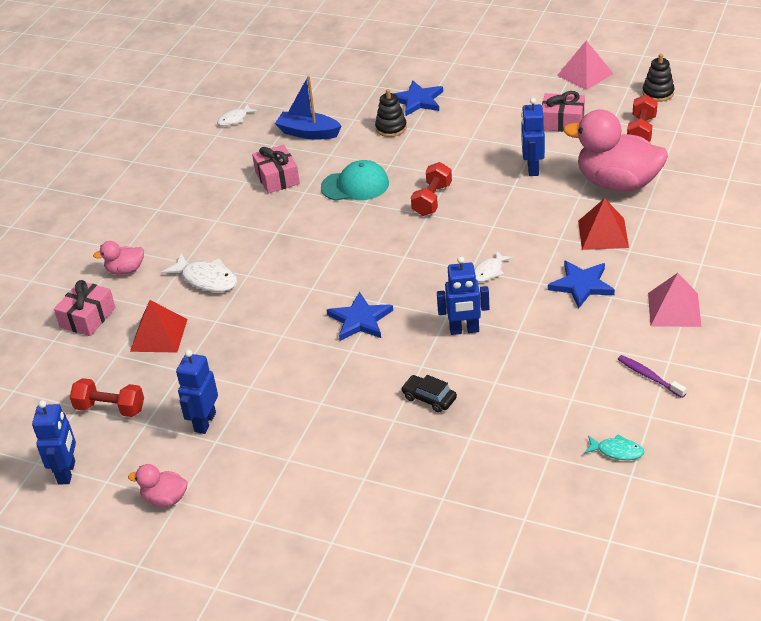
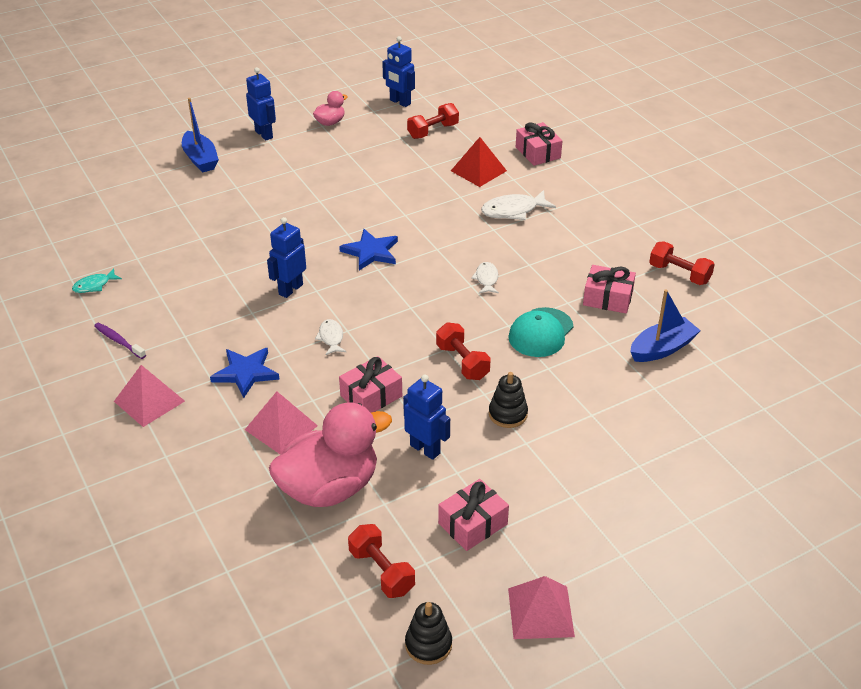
camera: 125 degrees right, 0 degrees up
pink duck [93,241,144,275] -> none
blue robot [176,350,218,434] -> blue robot moved to [246,67,276,141]
white fish [217,104,258,126] -> white fish moved to [471,262,499,293]
black stacking toy [375,89,407,137] -> black stacking toy moved to [489,372,528,428]
blue star [393,80,443,117] -> none
black car [401,375,457,413] -> none
red pyramid [578,198,629,250] -> pink pyramid [245,391,318,455]
purple toothbrush [618,355,687,398] -> purple toothbrush turned 135 degrees counterclockwise [94,323,146,359]
none -> blue boat [182,98,219,173]
none -> pink gift [339,356,402,413]
none -> red dumbbell [649,242,715,285]

